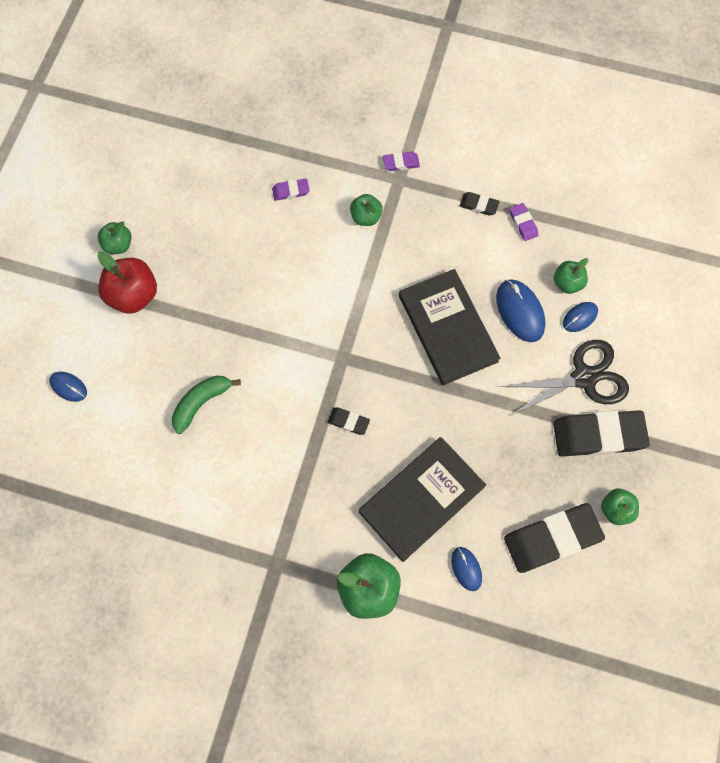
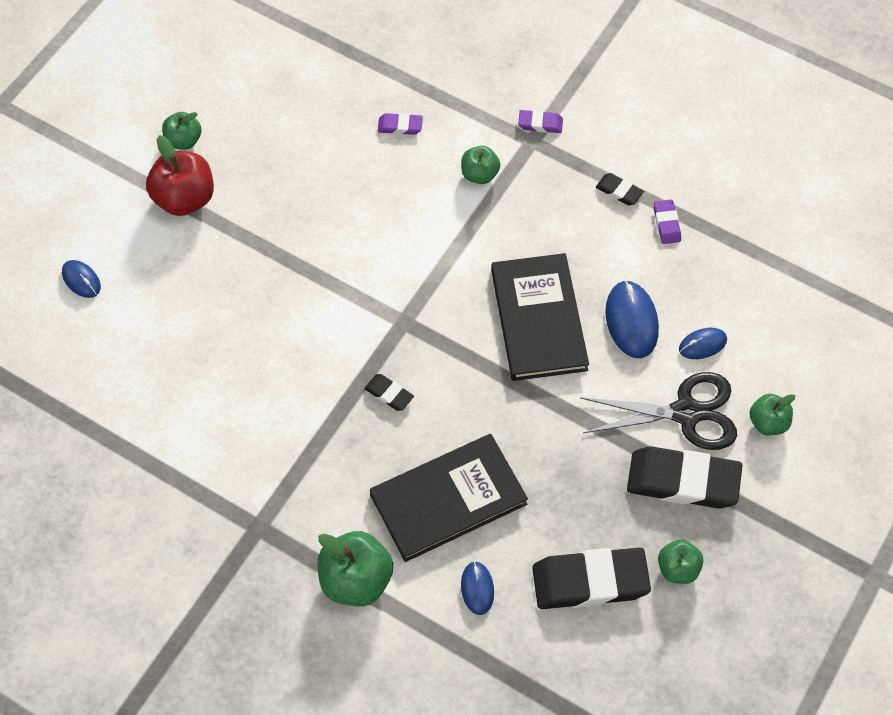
camera: 15 degrees right, 10 degrees down
green banana [172,376,241,434] -> none
green apple [554,258,588,294] -> green apple moved to [749,394,795,435]

